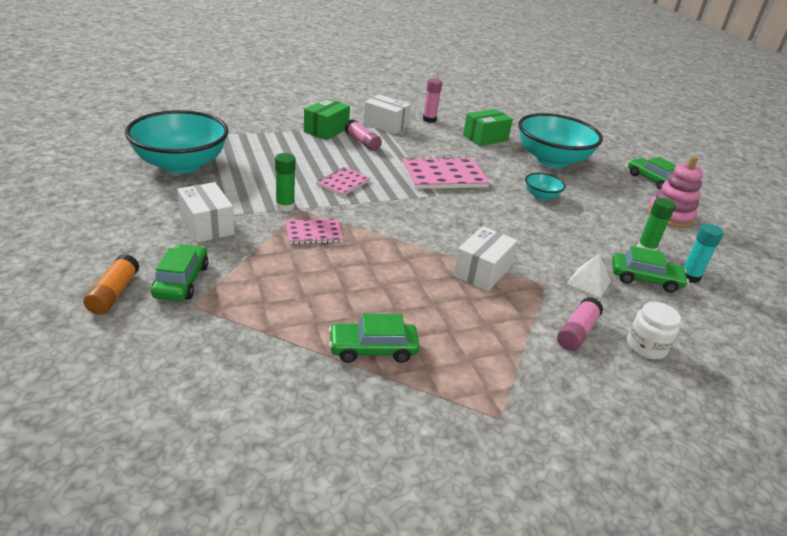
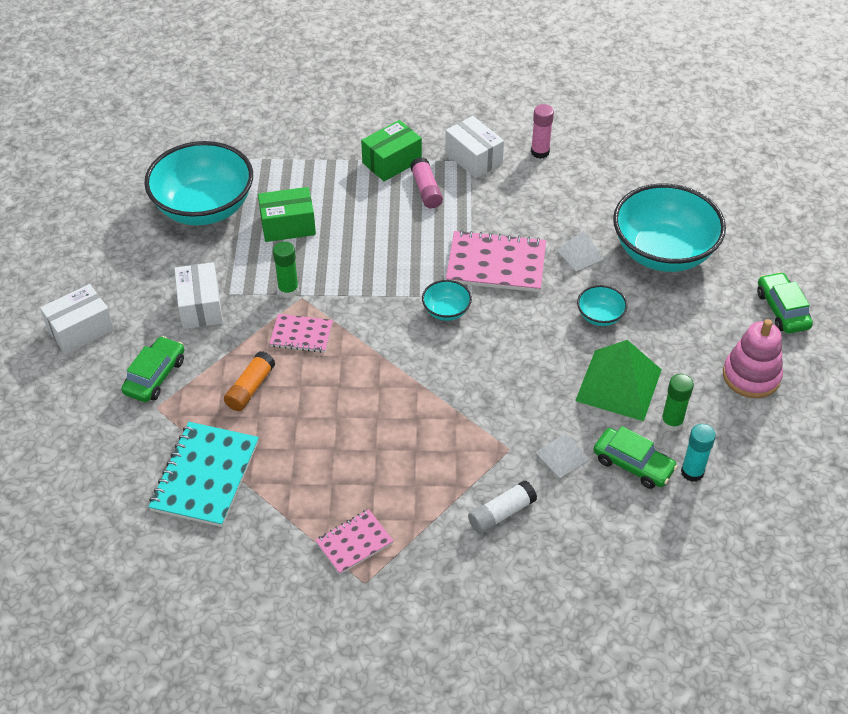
camera: 25 degrees right, 15 degrees up
orange glue stick [83,254,140,315] -> orange glue stick moved to [224,351,276,411]
pink notebook [316,167,370,196] -> pink notebook moved to [315,509,393,574]
green car [329,314,420,363] -> none
white box [453,226,518,292] -> white box moved to [40,284,114,354]
green box [463,109,513,146] -> green box moved to [258,187,316,242]
pink glue stick [557,297,603,351] -> white glue stick [468,481,537,534]
white jar [627,302,681,359] -> none
none -> turquoise notebook [149,422,259,527]
none -> turquoise bowl [422,280,472,321]
none -> white pyramid [557,230,604,271]
none -> green pyramid [575,340,662,421]

